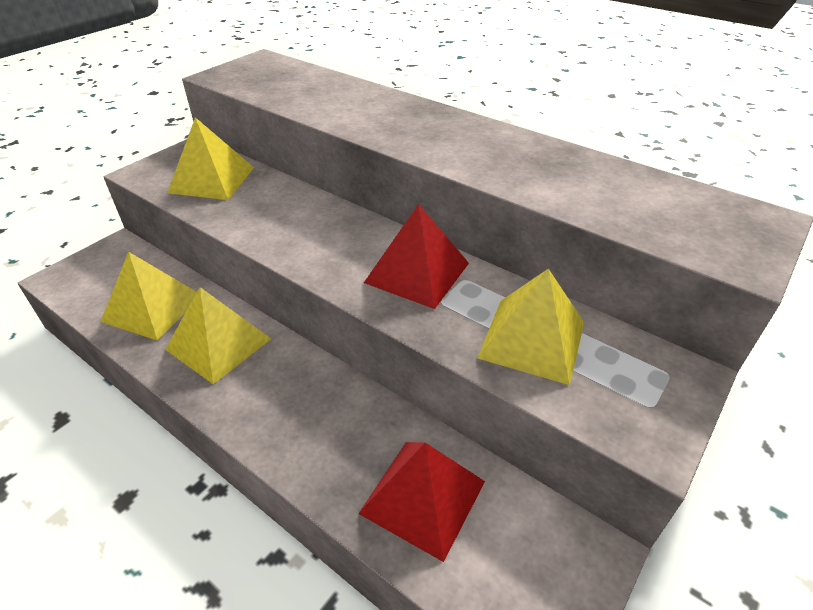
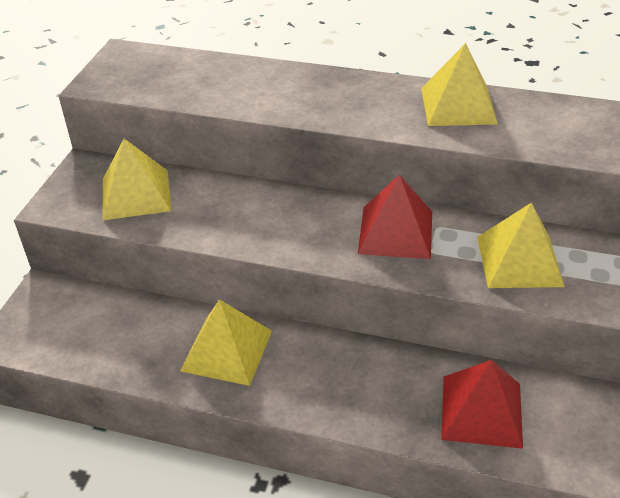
camera: 20 degrees left, 0 degrees up
yellow pyramid [100,252,197,341] -> yellow pyramid moved to [421,43,498,126]

